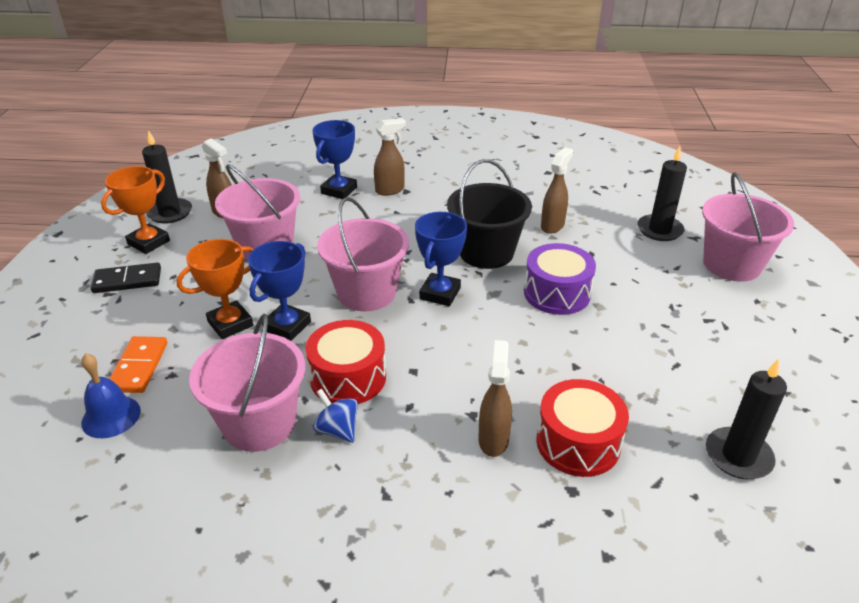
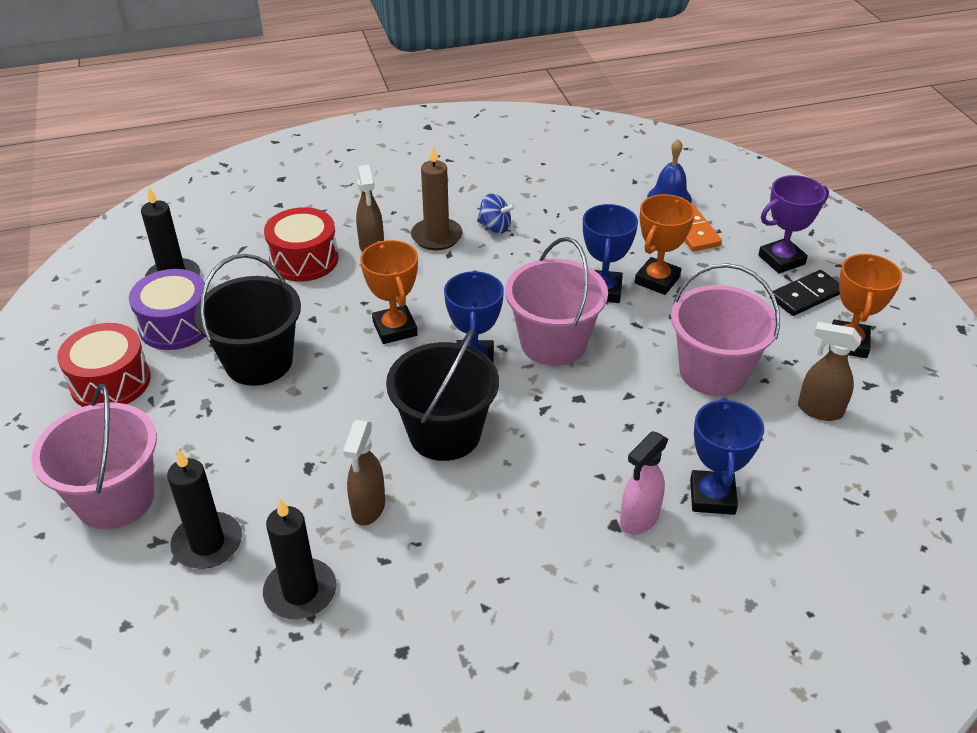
camera: 160 degrees right, 5 degrees up
black candle [142,130,192,224] -> black candle moved to [263,498,337,619]
pink bucket [189,313,305,452] -> none
red drum [306,320,386,404] -> red drum moved to [57,323,151,407]
brown spray bottle [374,118,406,196] -> pink spray bottle [620,431,668,535]
purple drum [524,243,596,315] -> purple drum moved to [129,269,205,350]
none -> black bucket [194,254,301,386]
none -> orange trophy [360,240,418,344]
none -> brown candle [411,146,463,250]
none -> purple trophy [758,175,829,274]

